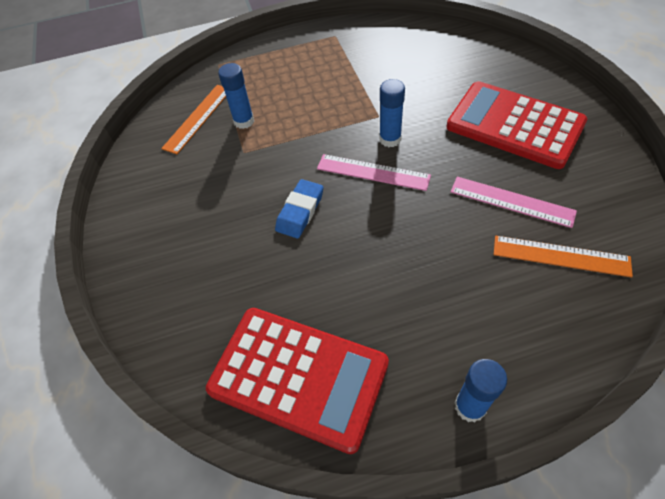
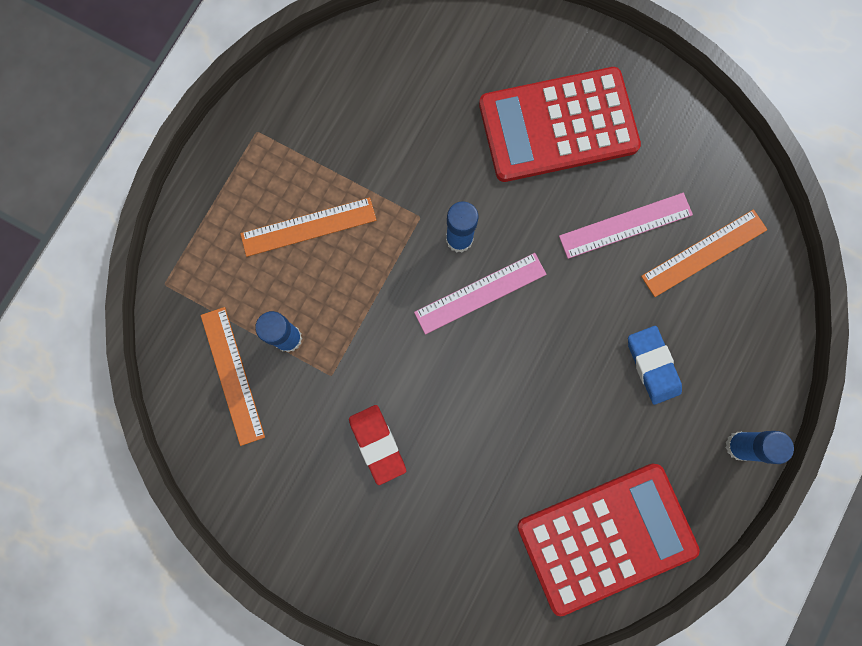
camera: 50 degrees left, 25 degrees up
blue eraser [275,179,323,238] -> blue eraser moved to [628,326,682,405]
none -> orange ruler [240,197,376,257]
none -> red eraser [349,405,406,485]

